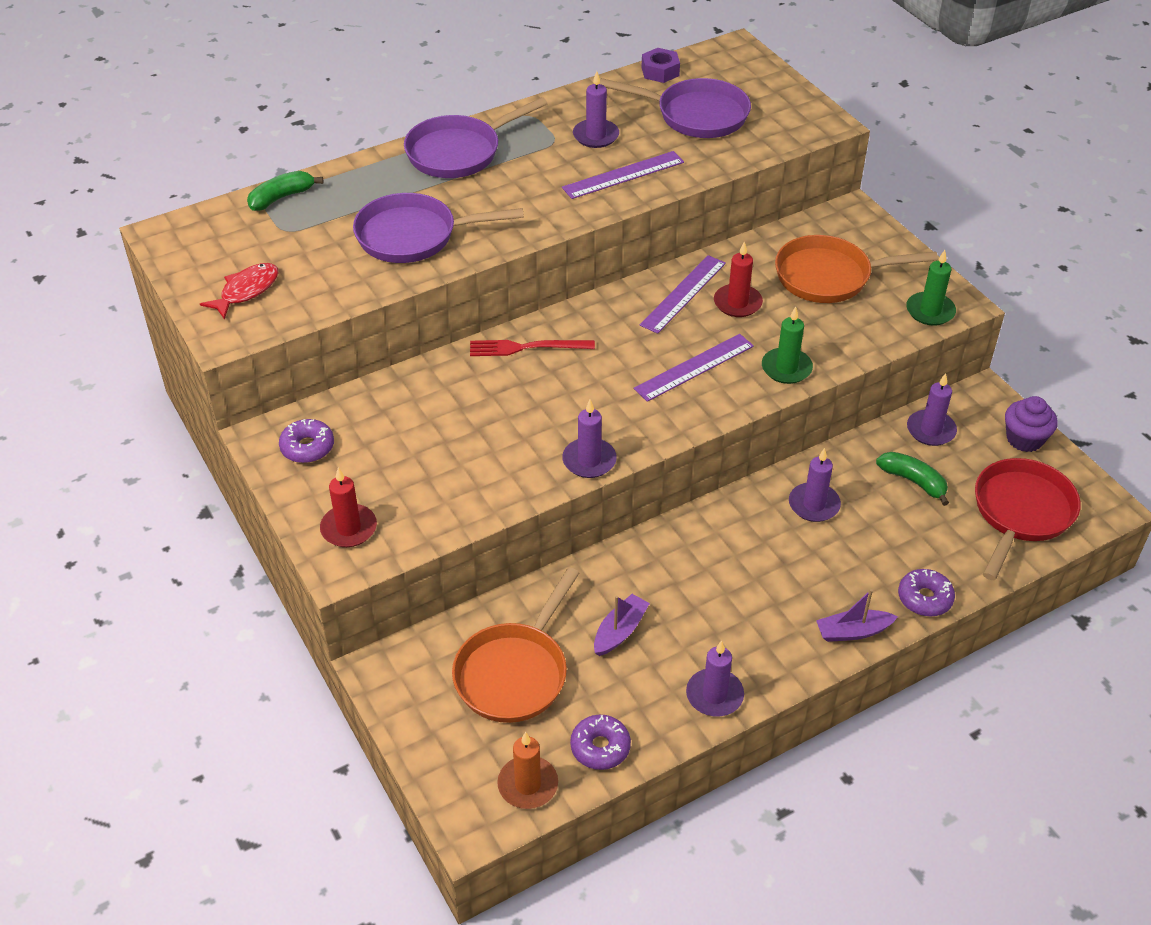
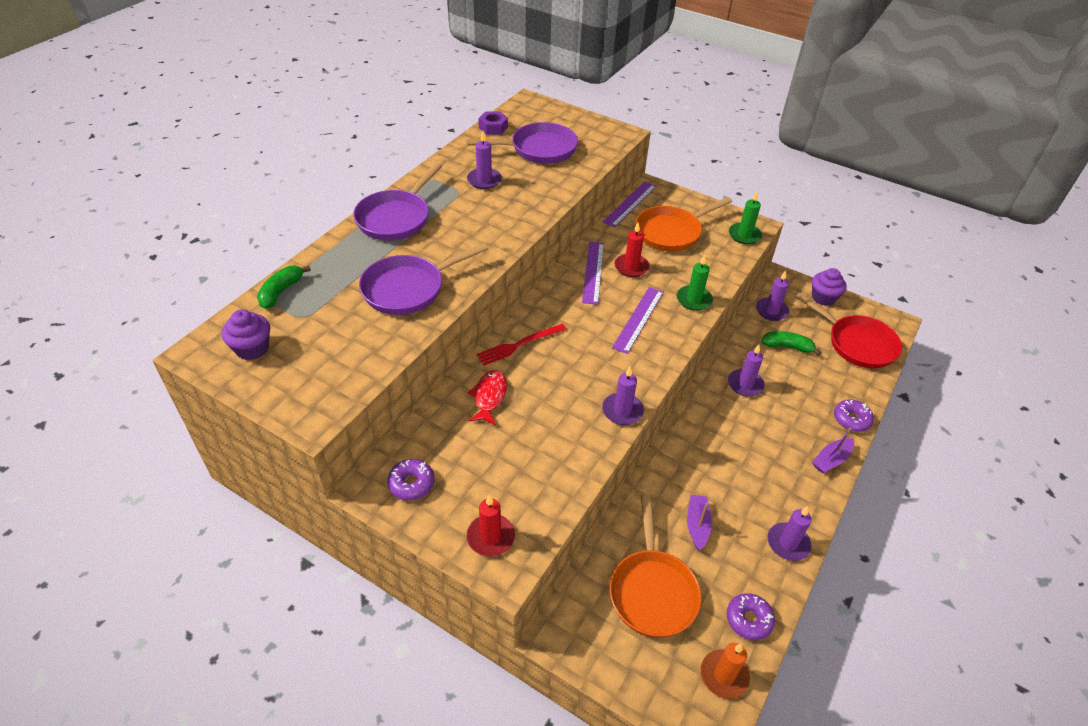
camera: 30 degrees left, 0 degrees up
red fish [200,263,278,320] -> red fish moved to [468,370,507,425]
purple ruler [562,151,684,199] -> purple ruler moved to [603,182,656,227]
red pan [975,458,1081,580] -> red pan turned 135 degrees clockwise [796,293,902,368]
none -> purple cupcake [222,309,270,360]

